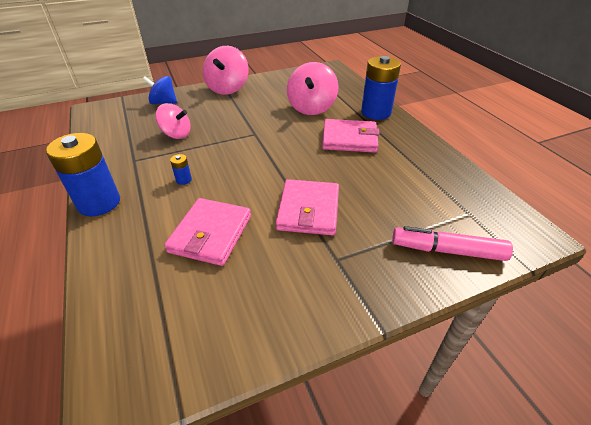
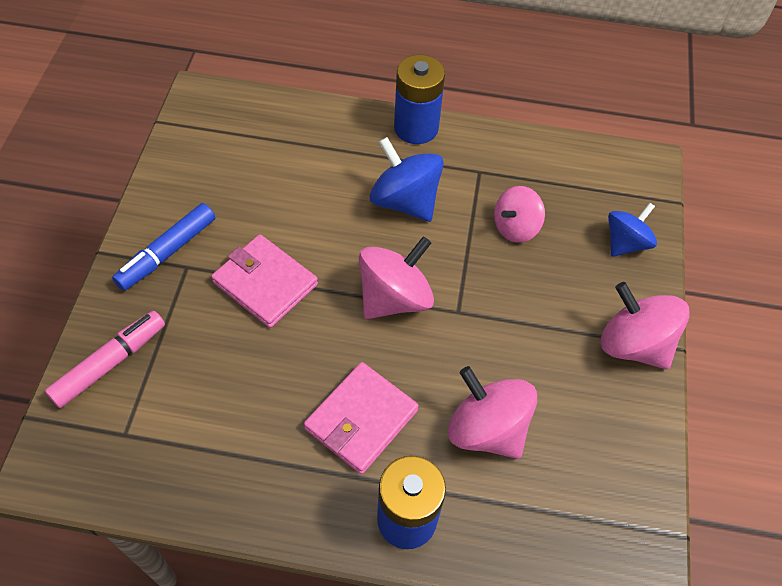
camera: 120 degrees right, 15 degrees up
pink wallet [164,198,251,266] -> none
blue battery [170,154,192,185] -> blue spinning top [370,137,444,222]
none -> blue marker [112,203,215,291]
none -> pink spinning top [359,236,434,319]

